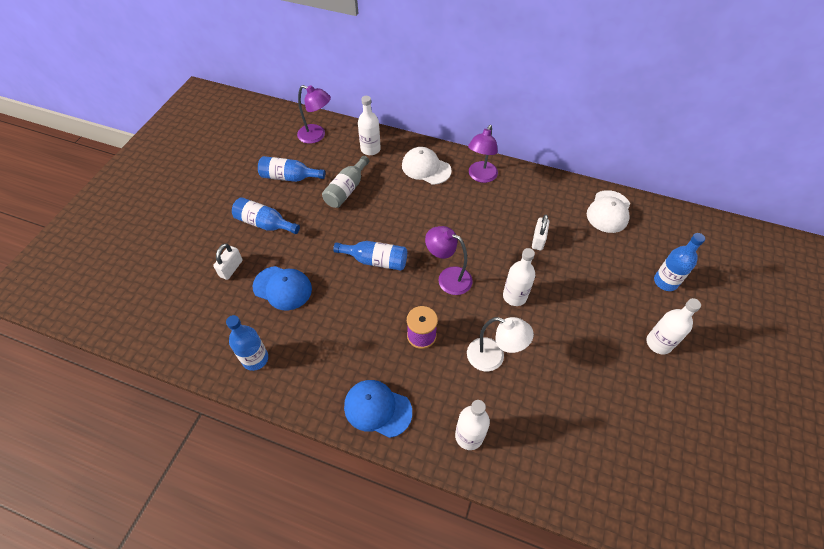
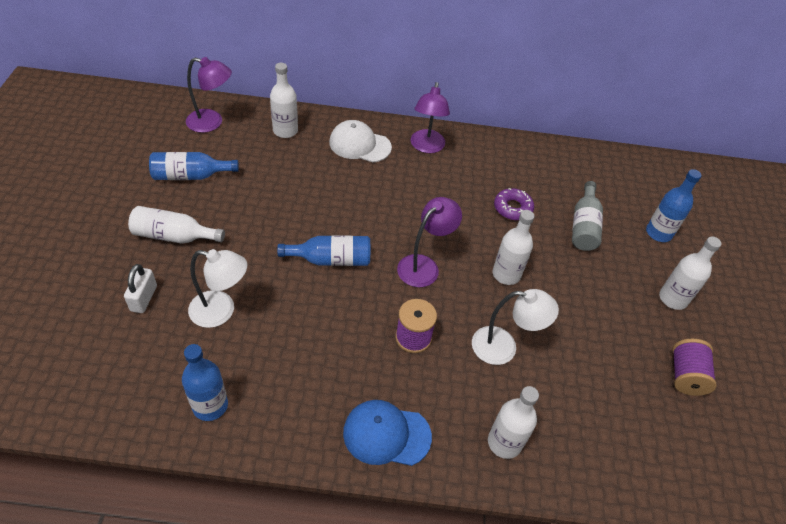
camera: 20 degrees left, 5 degrees down
blue bottle [232,197,300,234] -> white bottle [128,206,225,244]
blue cap [253,266,312,310] -> white lamp [188,249,247,328]
grey bottle [322,156,369,208] -> grey bottle moved to [572,181,603,251]
purple lamp [425,226,473,295] -> purple lamp turned 120 degrees clockwise [397,197,462,287]
white padlock [532,214,550,250] -> purple donut [494,188,534,221]
white cap [587,190,630,233] -> none
none -> purple spool [672,339,717,396]

